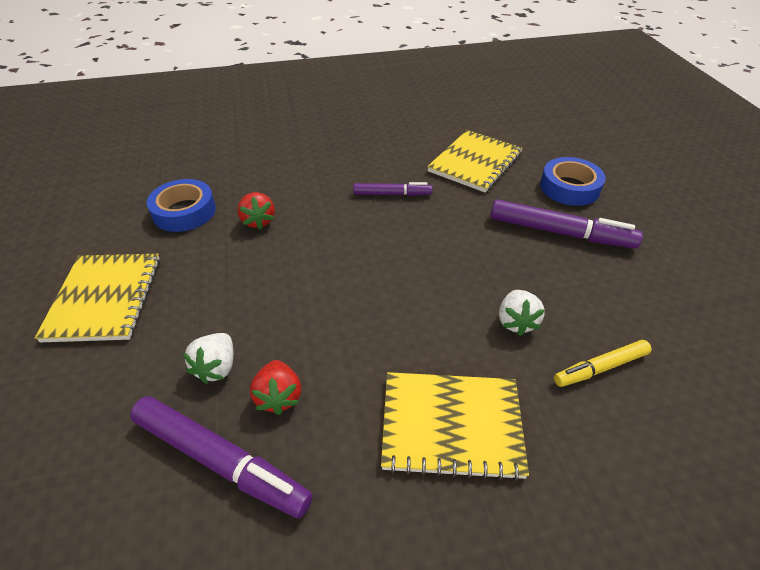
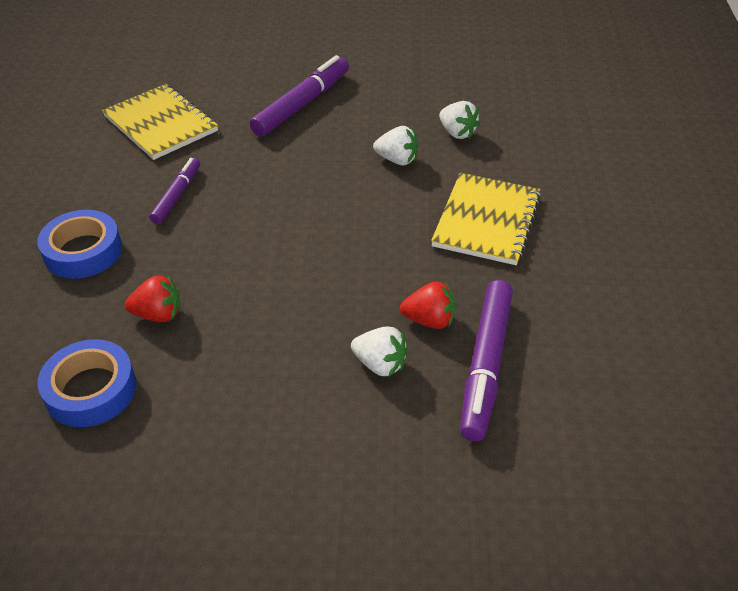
camera: 75 degrees left, 0 degrees up
yellow notebook [35,253,160,342] -> none
purple marker [130,396,313,519] -> purple marker turned 150 degrees clockwise [460,280,513,441]
blue tape [540,157,606,206] -> blue tape moved to [37,210,122,279]
yellow marker [554,340,652,387] -> white strawberry [439,101,480,139]

